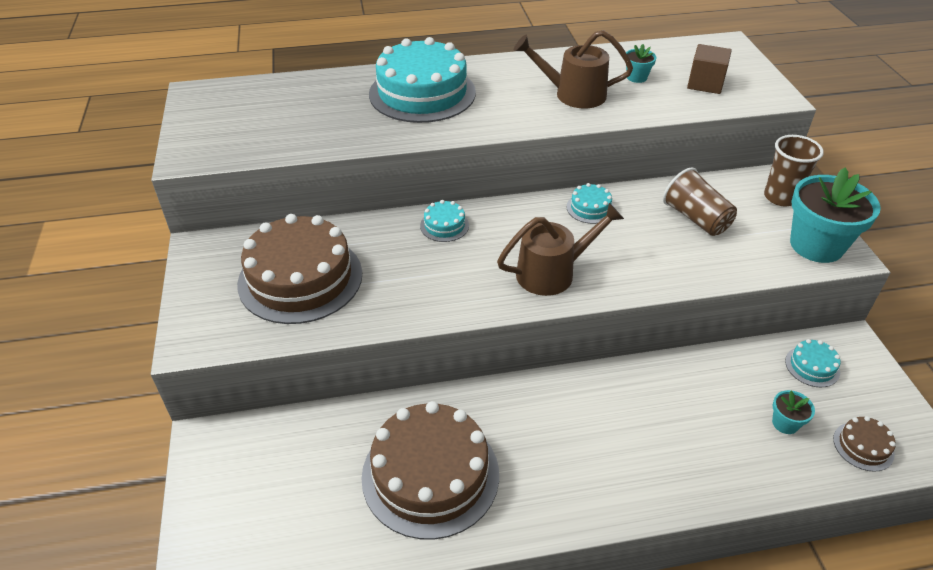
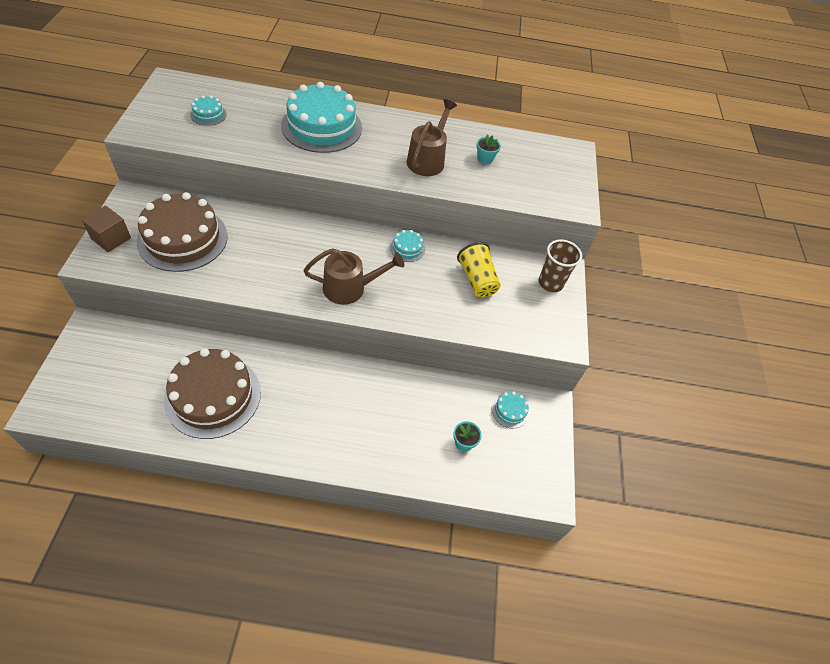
camera: 10 degrees right, 10 degrees up
turquoise cake [420,200,469,242] -> turquoise cake moved to [190,96,227,126]
brown watering can [514,30,633,108] -> brown watering can turned 90 degrees clockwise [407,99,457,176]
brown cup [663,168,737,236] -> yellow cup [457,242,501,297]
brown cube [687,44,732,94] -> brown cube moved to [81,206,131,252]
turquoise flower pot [790,168,881,263] -> none
brown cake [833,416,896,472] -> none

